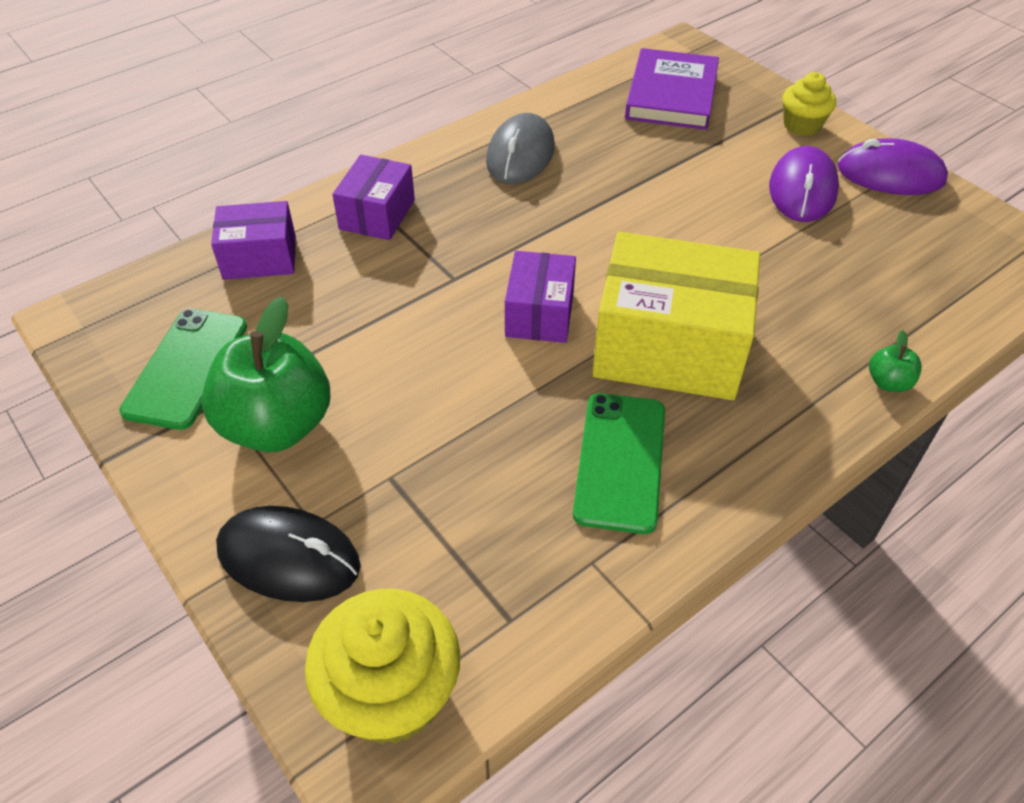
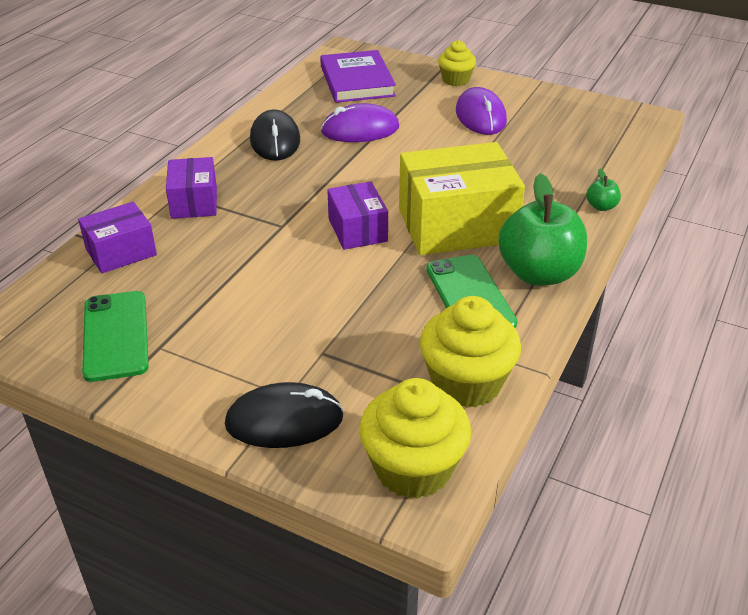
camera: 25 degrees left, 10 degrees down
green apple [202,296,330,452] -> green apple moved to [498,173,587,286]
grey mouse [486,113,555,184] -> black mouse [250,110,300,161]
purple mouse [837,138,948,195] -> purple mouse moved to [321,103,399,142]
none -> yellow cupcake [420,296,521,408]

